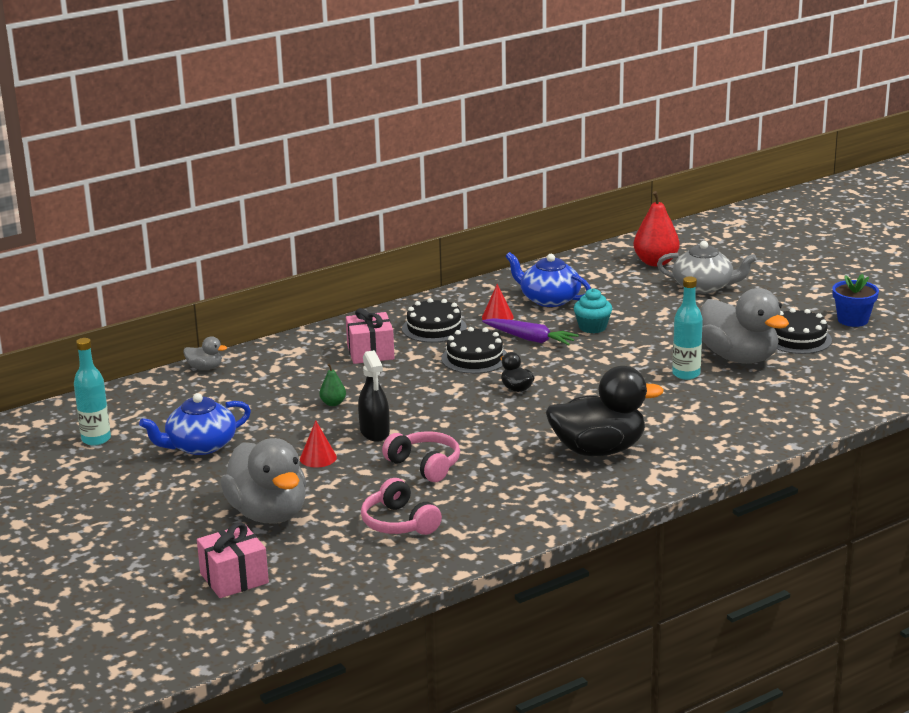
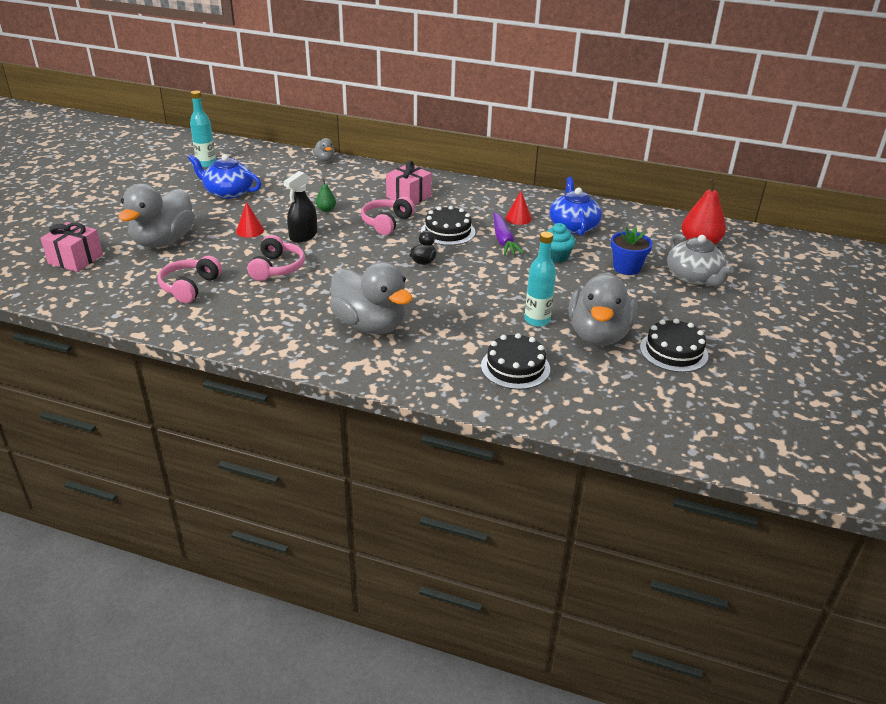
camera: 50 degrees right, 10 degrees up
black cake [402,298,467,343] -> black cake moved to [481,333,550,390]
black duck [546,366,664,456] -> grey duck [329,262,412,334]
blue flower pot [832,274,879,327] -> blue flower pot moved to [611,227,653,275]
none -> pink headphones [361,197,415,235]

